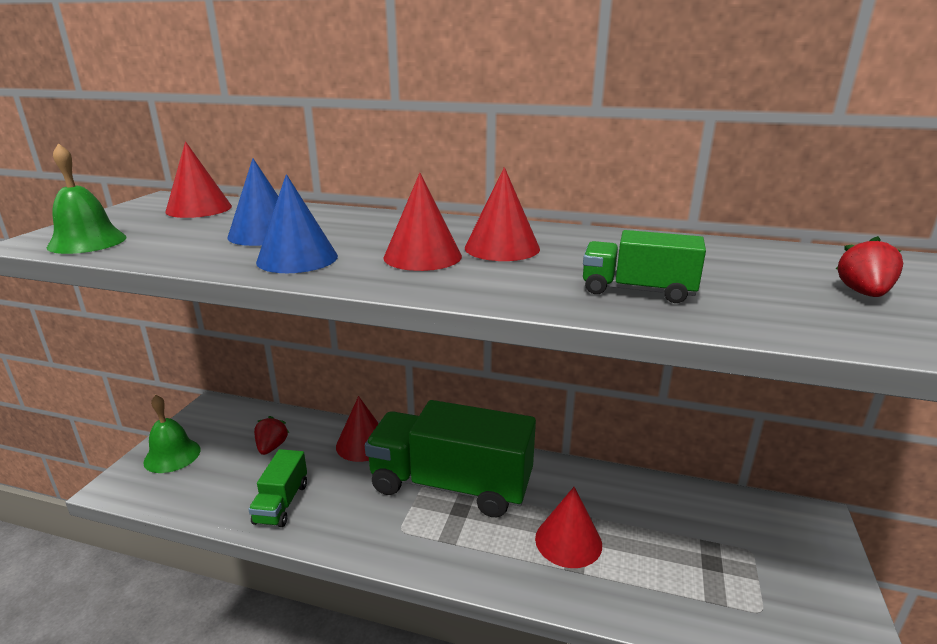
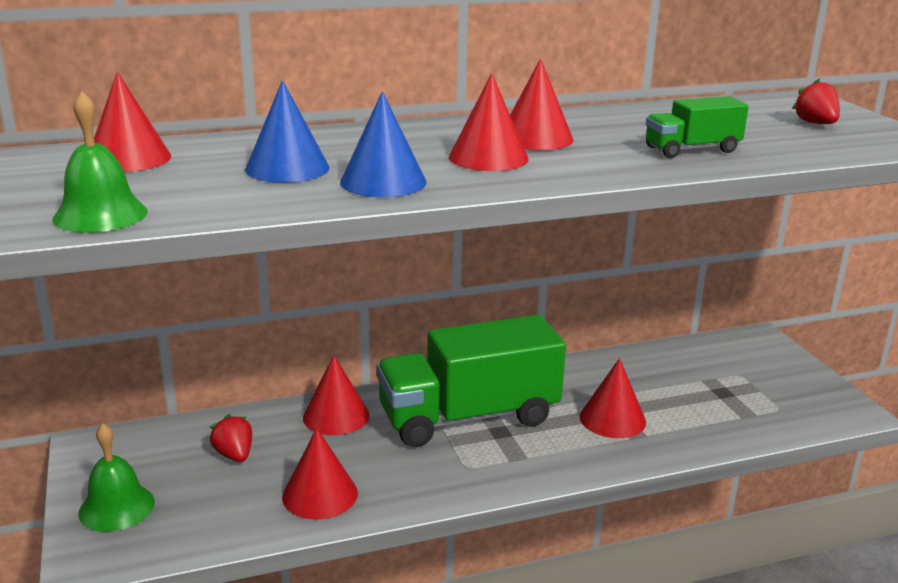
camera: 35 degrees left, 0 degrees up
green truck [248,449,307,527] -> red cone [282,428,358,520]

